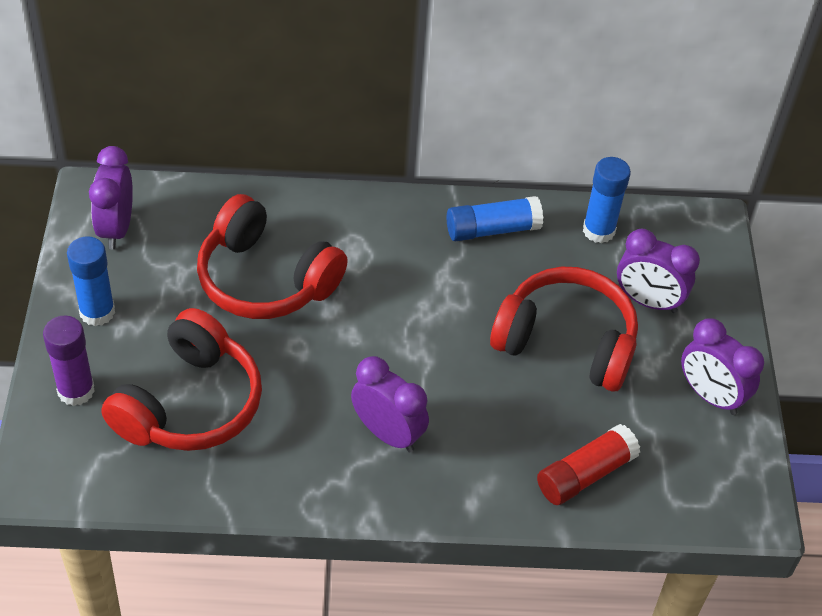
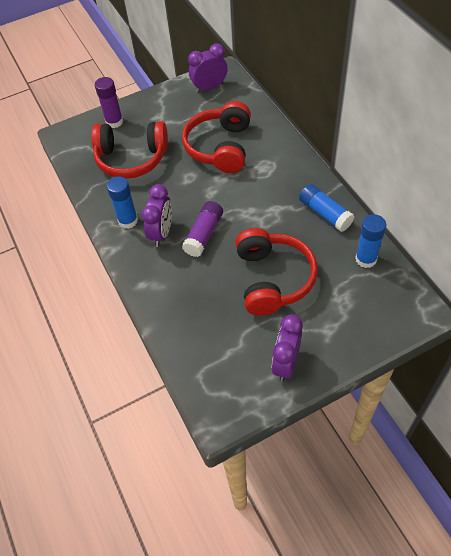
camera: 70 degrees right, 5 degrees up
blue glue stick [67,236,115,326] -> blue glue stick moved to [107,176,138,229]
red glue stick [537,424,640,505] -> none
purple clock [617,229,700,313] -> none
none -> purple glue stick [182,201,223,257]

